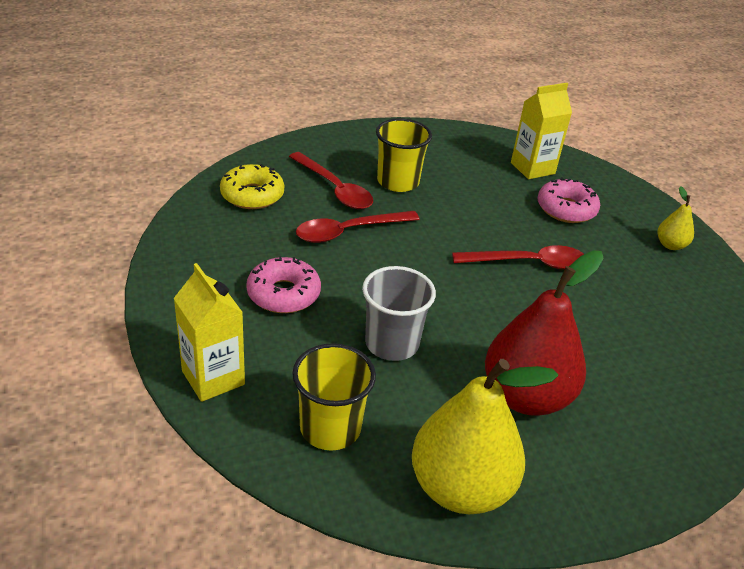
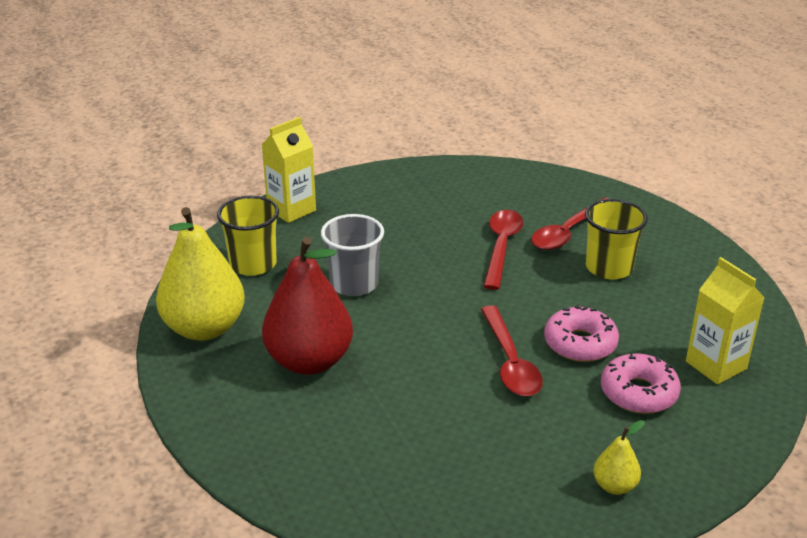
camera: 85 degrees right, 5 degrees down
yellow donut [220,164,284,209] -> none
pink donut [246,256,321,313] -> pink donut moved to [544,305,619,362]
red spoon [296,211,420,243] -> red spoon turned 45 degrees clockwise [483,210,523,290]

